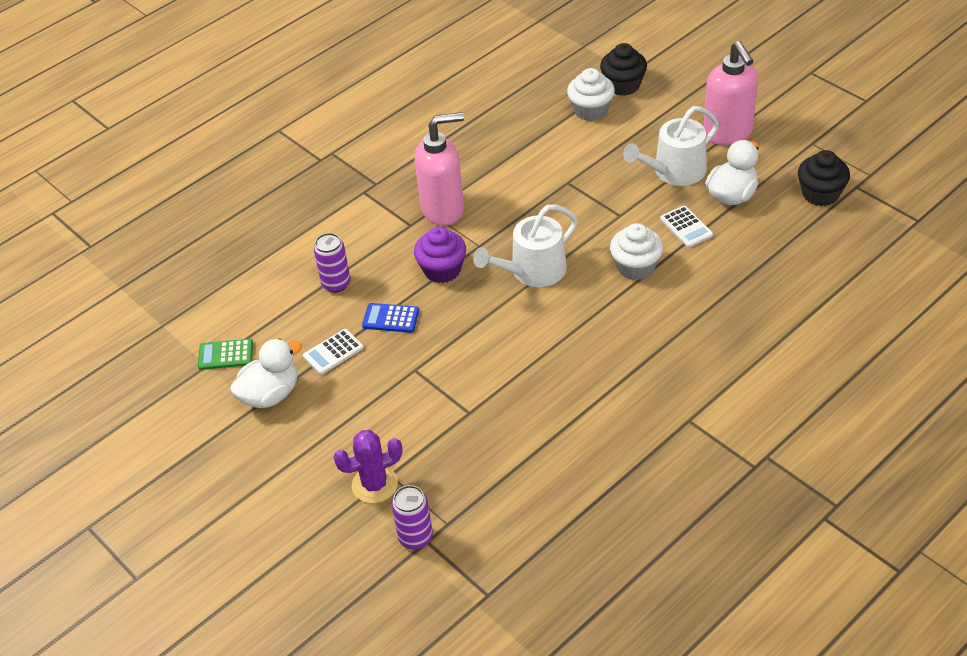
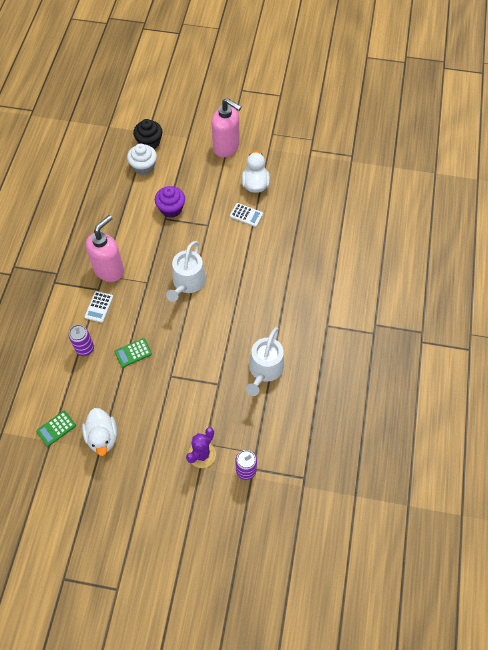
camera: 40 degrees left, 15 degrees up
white duck [230,339,302,408] -> white duck turned 150 degrees clockwise [82,408,117,456]
white calculator [303,329,364,375] -> white calculator moved to [84,291,113,323]
blue calculator [362,303,419,333] -> green calculator [114,338,152,368]
purple cupcake [414,227,466,283] -> purple cupcake moved to [155,186,185,218]
white cupcake [610,223,663,281] -> none
white watering can [623,106,719,186] -> white watering can moved to [246,327,284,396]
black cupcake [798,150,850,206] -> none

